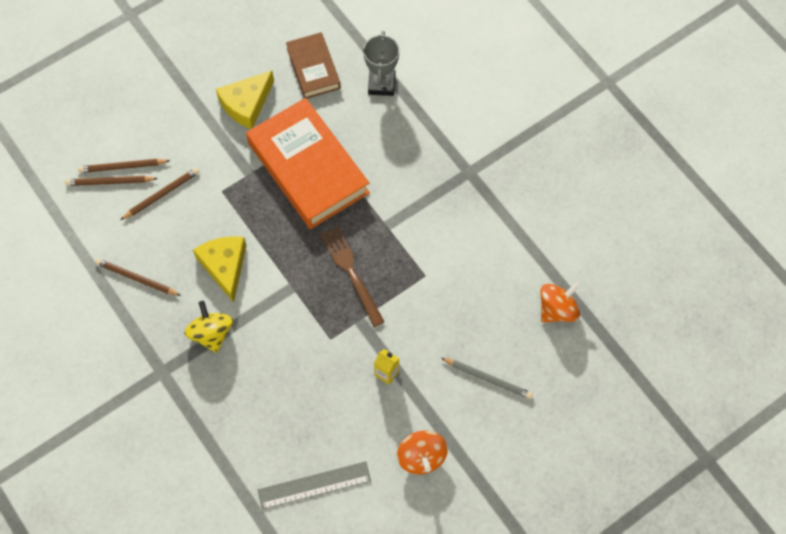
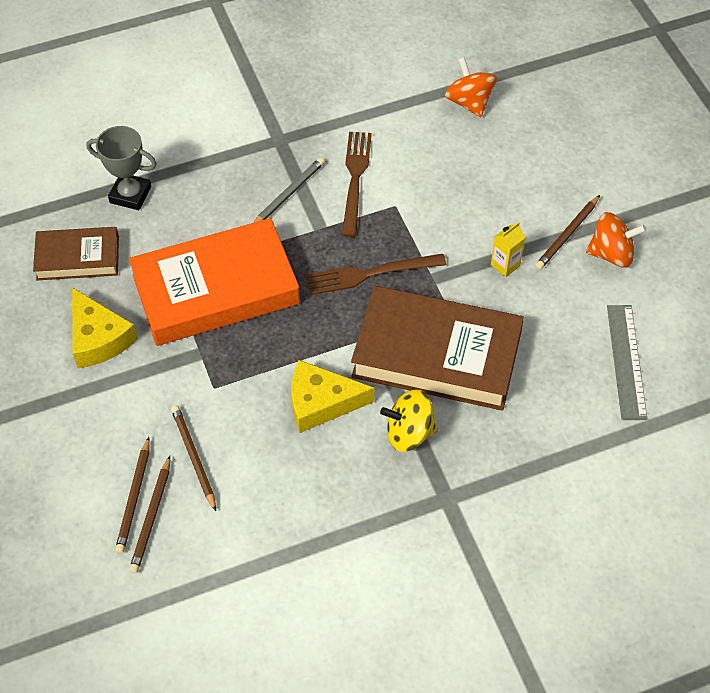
camera: 75 degrees left, 10 degrees down
brown pencil [95,258,181,296] -> brown pencil moved to [535,195,600,270]
grey pencil [441,358,533,399] -> grey pencil moved to [253,157,325,223]
none -> brown fork [342,132,372,237]
none -> brown book [351,286,524,411]

